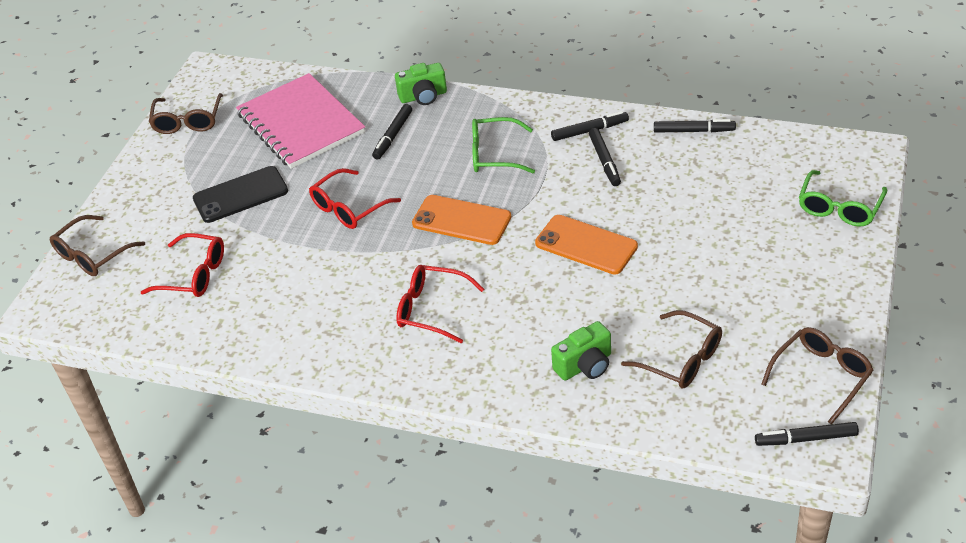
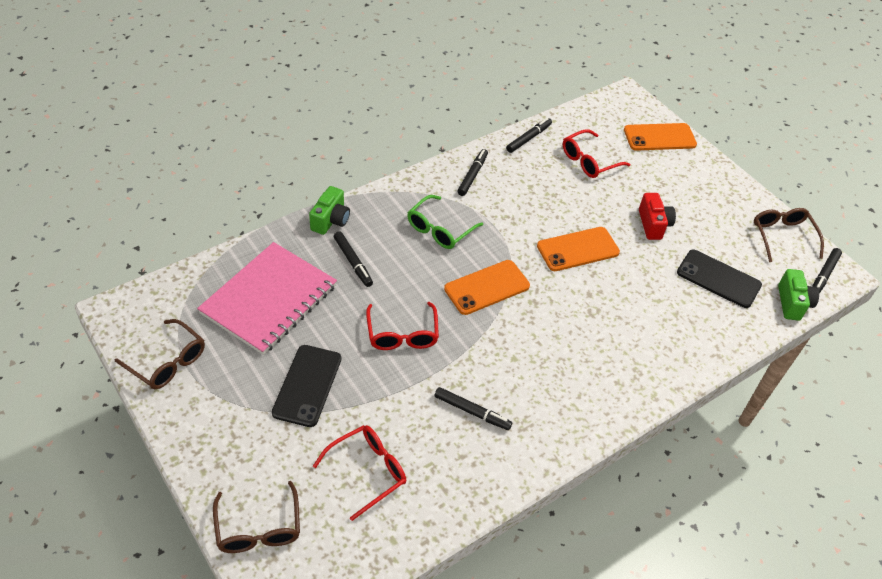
camera: 60 degrees left, 5 degrees up
pink notebook [236,73,365,169] -> pink notebook turned 60 degrees counterclockwise [197,242,337,355]
red glasses [396,265,484,343] -> red glasses moved to [563,129,630,178]
green camera [551,321,611,381] -> green camera moved to [778,269,819,321]
black marker [589,128,621,186] -> black marker moved to [435,387,512,430]
brown glasses [621,310,722,389] -> black phone [677,250,762,308]
green glasses [799,170,887,227] -> orange phone [624,123,697,151]
none -> red camera [639,193,676,240]

